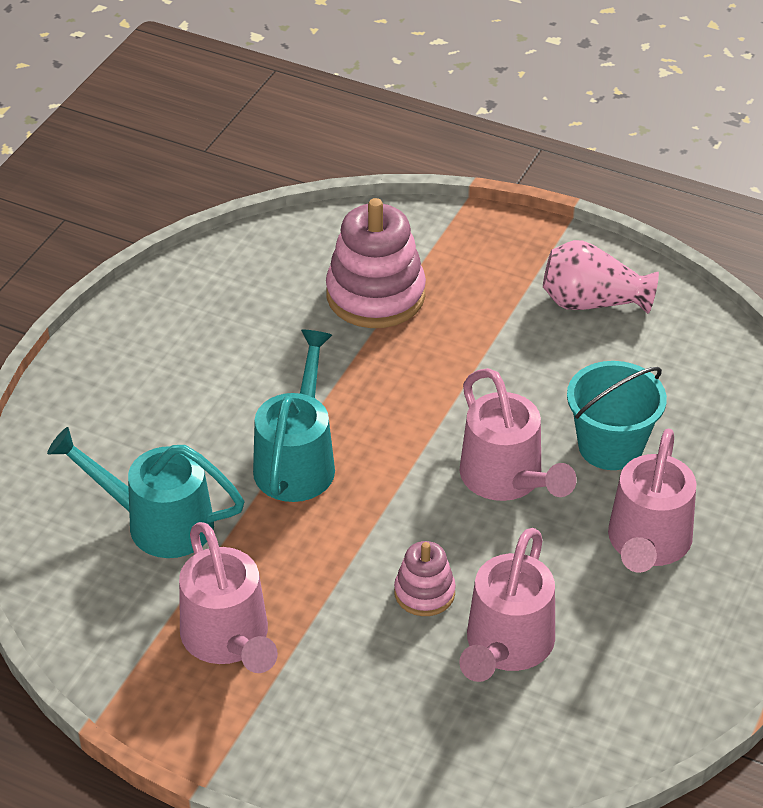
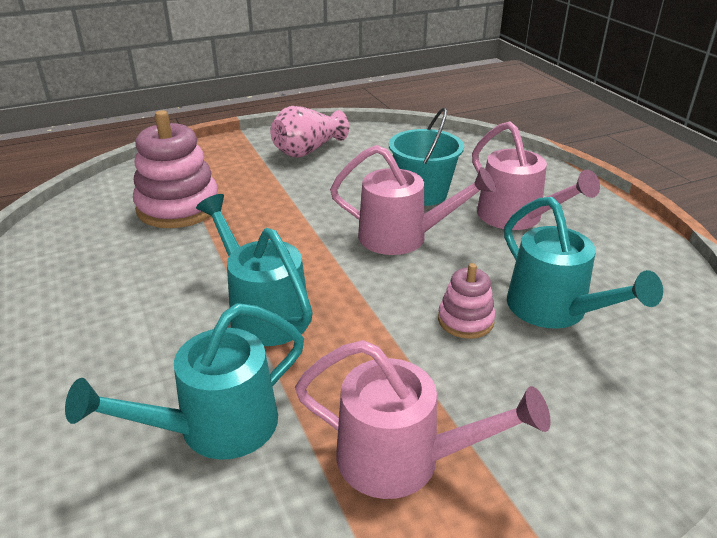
camera: 50 degrees left, 10 degrees down
pink watering can [459,528,555,682] -> turquoise watering can [504,197,663,328]

